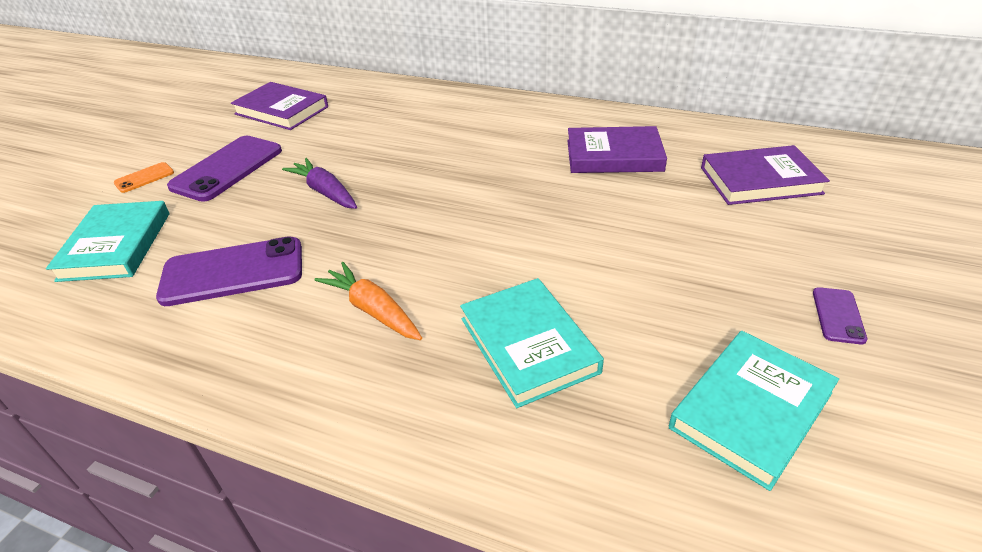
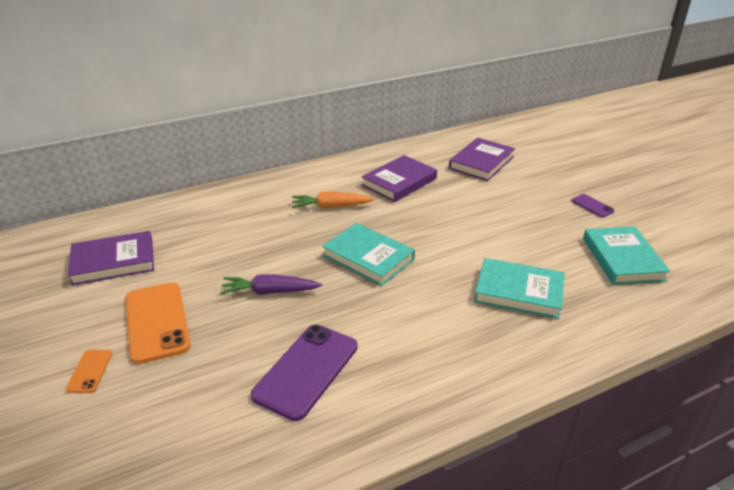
camera: 50 degrees left, 5 degrees down
turquoise book [46,201,169,282] -> turquoise book moved to [322,223,415,286]
purple phone [167,136,282,202] -> orange phone [125,282,191,364]
orange carrot [314,262,422,340] -> orange carrot moved to [292,192,375,209]

